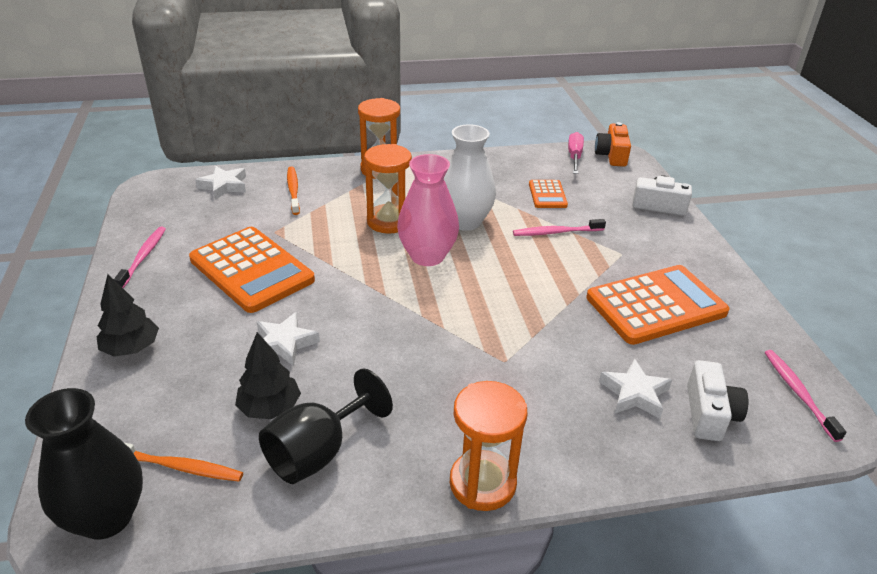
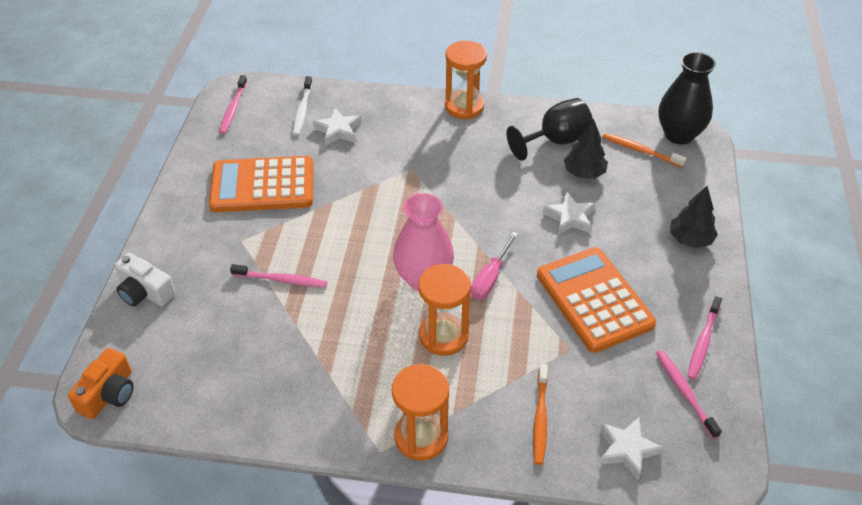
camera: 160 degrees left, 10 degrees up
white vase [444,124,496,231] -> none
orange calculator [529,180,568,208] -> none
pink screwdriver [568,132,584,174] -> pink screwdriver moved to [471,232,518,300]
white camera [687,360,748,441] -> white toothbrush [293,76,312,136]
none -> pink toothbrush [656,350,722,439]

